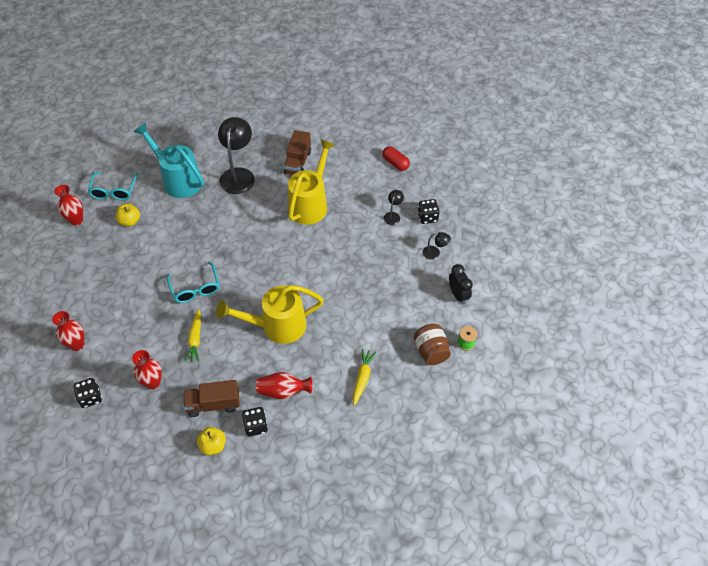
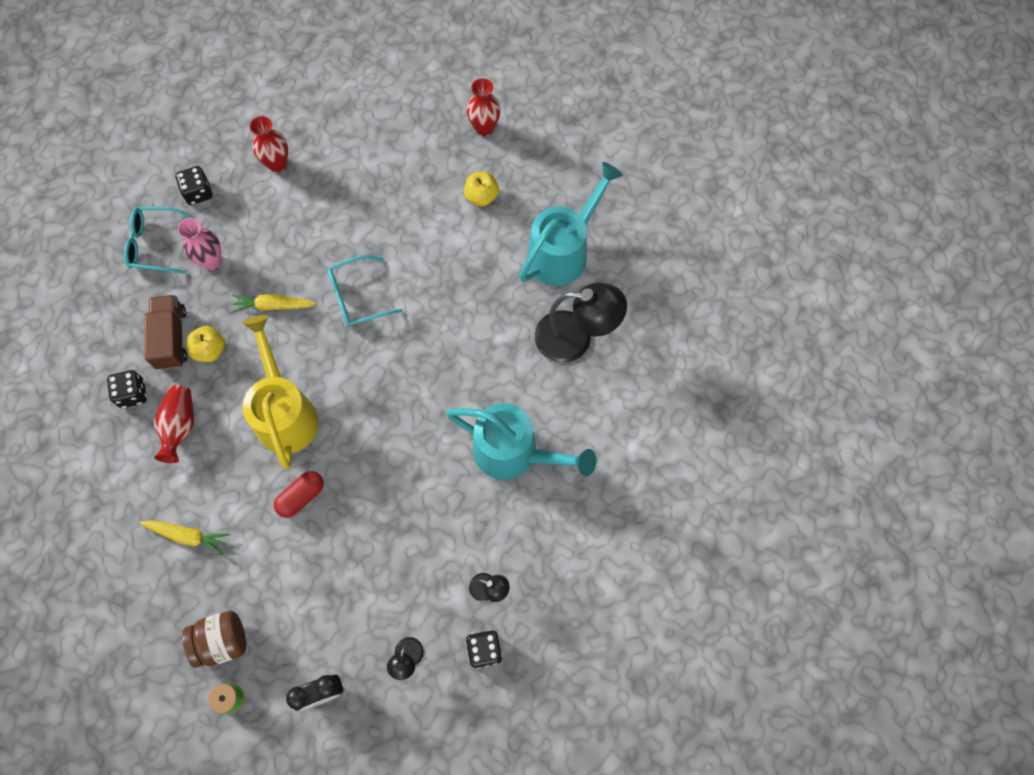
camera: 90 degrees right, 15 degrees up
turquoise glasses [88,171,138,200] -> turquoise glasses moved to [124,207,196,274]
red vase [132,350,162,389] -> pink vase [178,218,222,270]
yellow apple [197,427,226,455] -> yellow apple moved to [187,326,225,362]
brown truck [284,130,311,175] -> none
yellow watering can [288,139,335,225] -> turquoise watering can [446,403,597,480]
red capsule [382,146,410,171] -> red capsule moved to [274,471,324,518]

